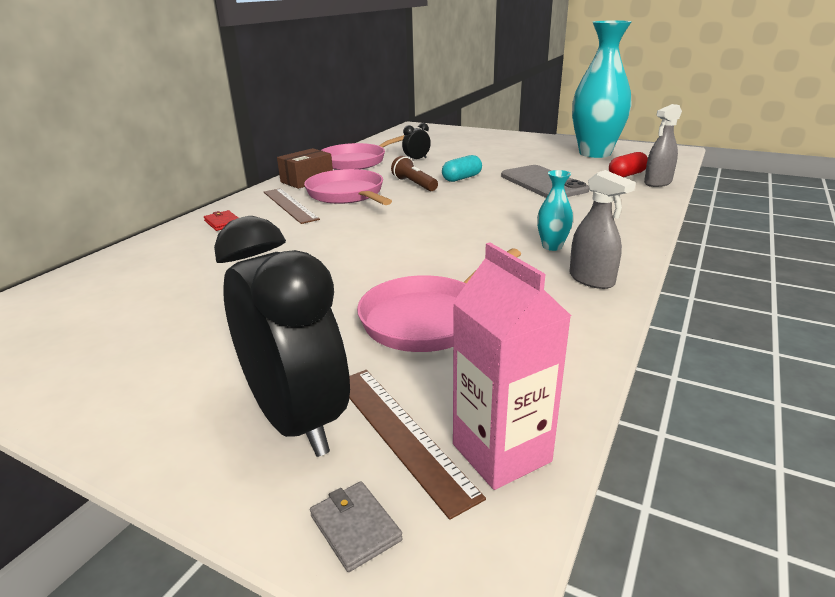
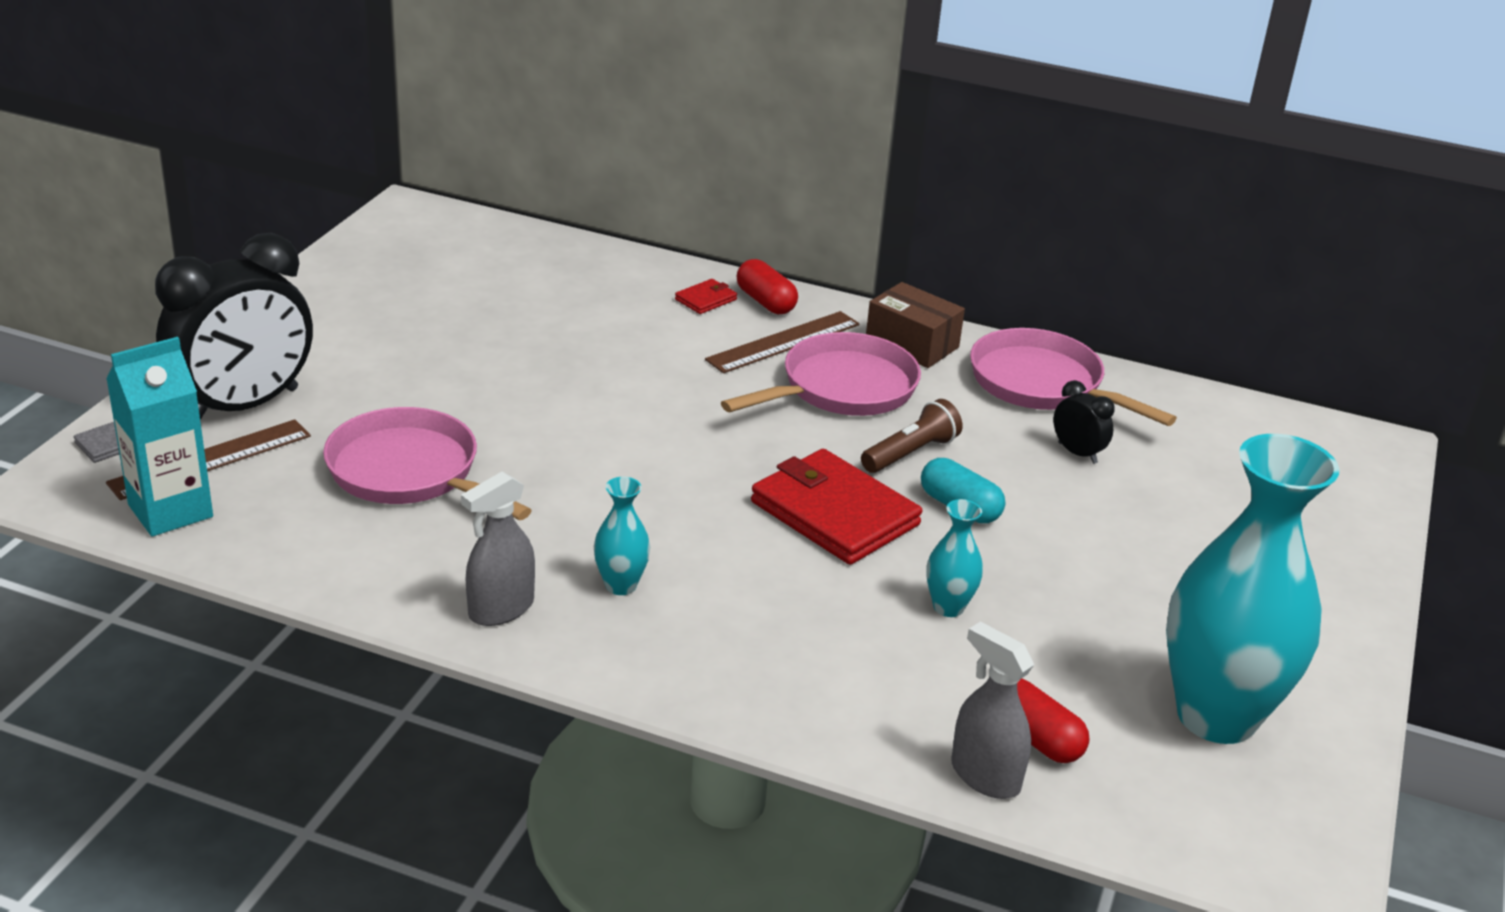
camera: 80 degrees right, 5 degrees up
pink carton [453,243,571,490] -> turquoise carton [106,337,213,536]
grey phone [501,165,589,198] -> turquoise vase [926,499,983,617]
none -> red capsule [737,259,798,314]
none -> red wallet [751,449,922,565]

